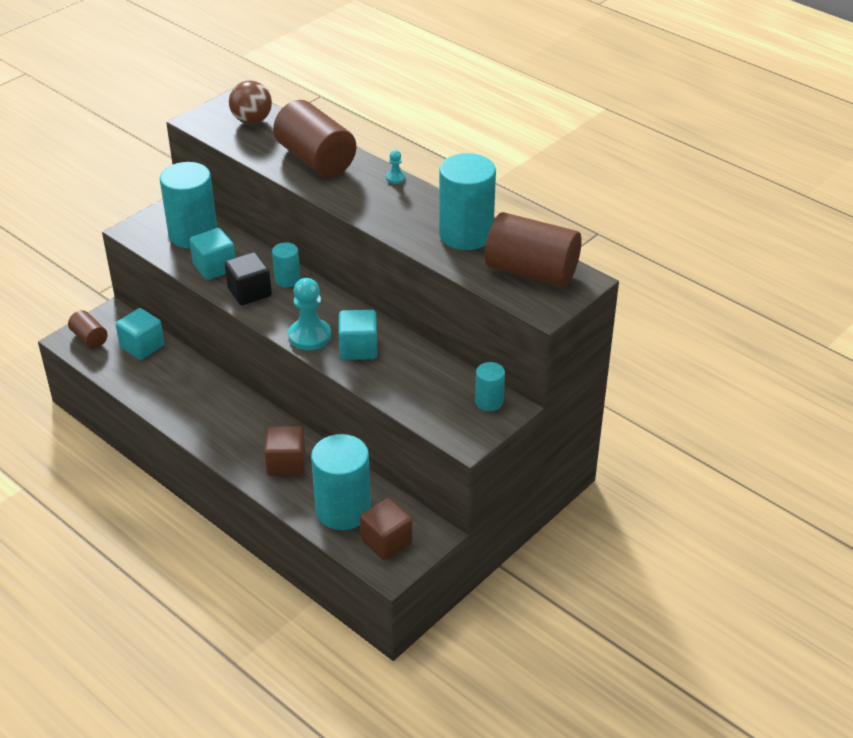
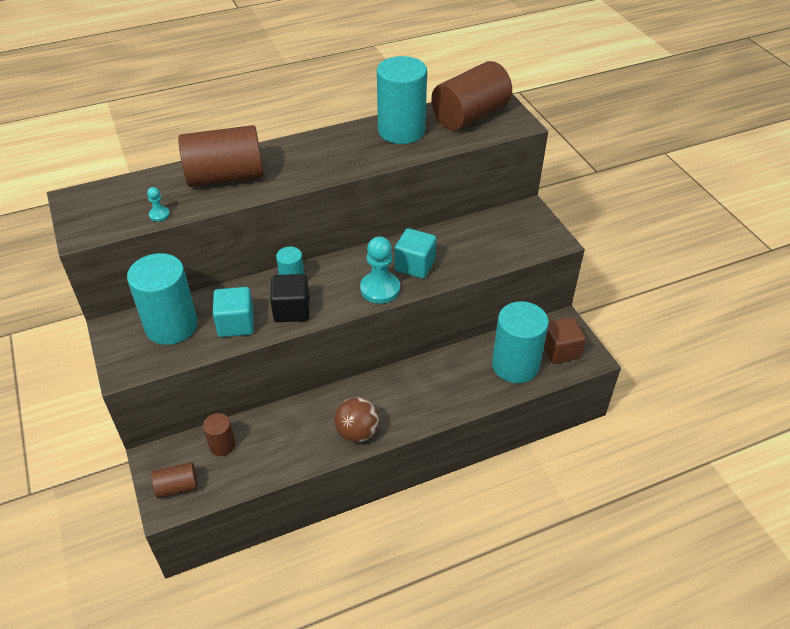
camera: 65 degrees left, 5 degrees up
turquoise cube [116,308,165,360] -> brown cylinder [203,413,236,456]
brown ball [229,80,272,124] -> brown ball moved to [334,397,379,442]
brown cube [264,426,305,476] -> none
turquoise pawn [386,150,405,184] -> turquoise pawn moved to [147,187,170,222]
turquoise cylinder [475,362,505,411] -> none

